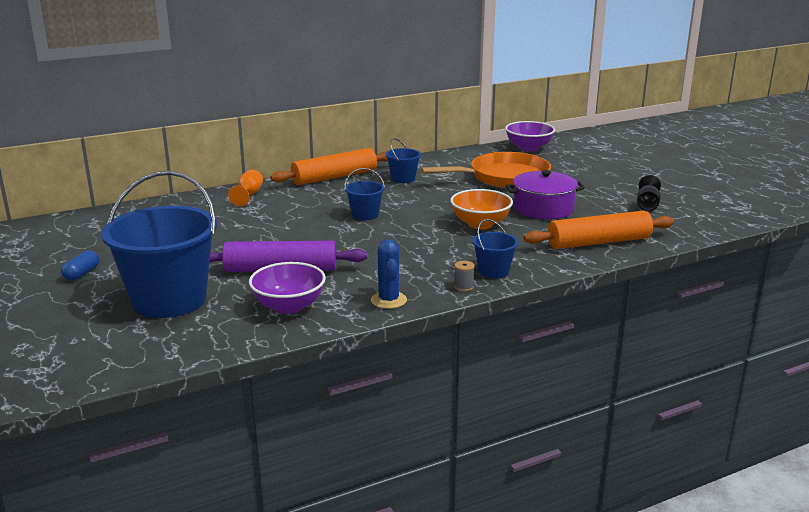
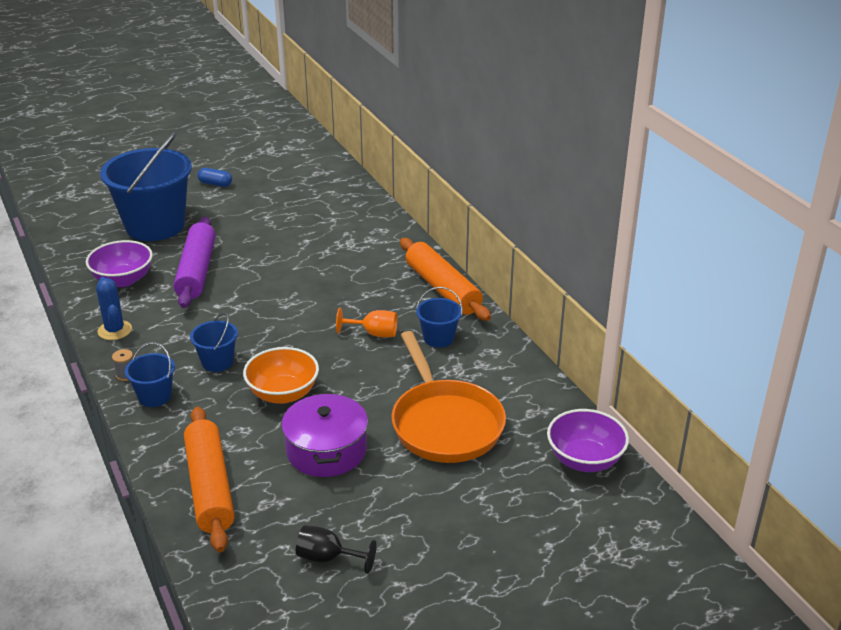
camera: 90 degrees right, 10 degrees up
orange goblet [228,170,263,206] -> orange goblet moved to [336,308,397,337]
blue bucket [344,168,385,220] -> blue bucket moved to [190,312,238,372]
blue cactus [371,239,407,309] -> blue cactus turned 75 degrees clockwise [96,277,132,340]

